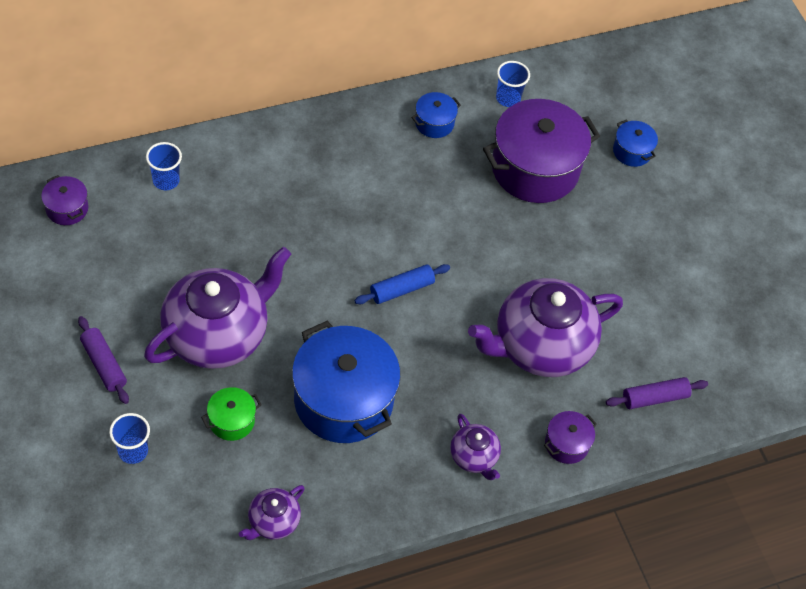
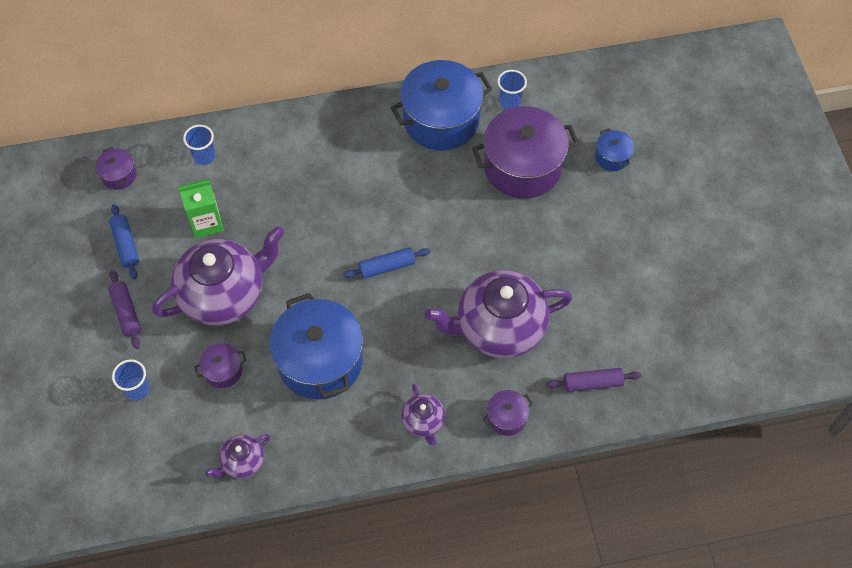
camera: 15 degrees right, 5 degrees up
green pot [201,387,262,441] -> purple pot [194,343,247,388]
blue pot [412,92,461,138] -> blue pot [391,60,492,151], size x2.22
none -> blue rolling pin [109,204,139,279]
none -> green carton [179,179,224,238]

